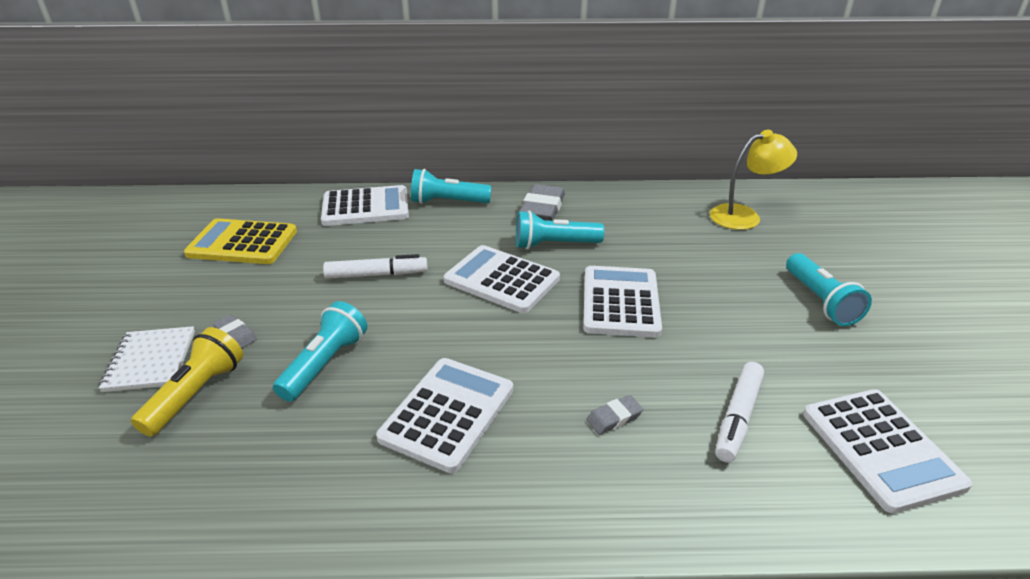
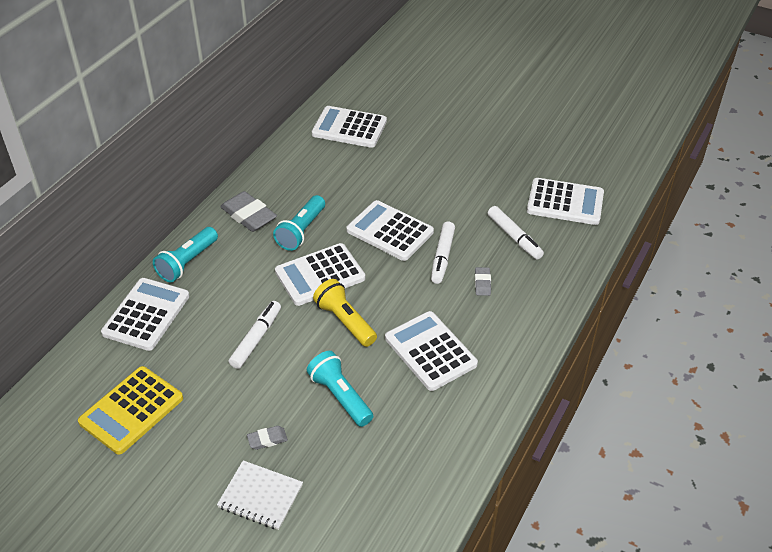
camera: 60 degrees left, 10 degrees up
yellow flashlight [131,327,243,437] -> yellow flashlight moved to [313,279,377,347]
yellow lamp [709,130,797,230] -> white calculator [312,106,387,148]
turquoise flashlight [786,253,872,326] -> none
none -> white marker [431,222,455,284]

